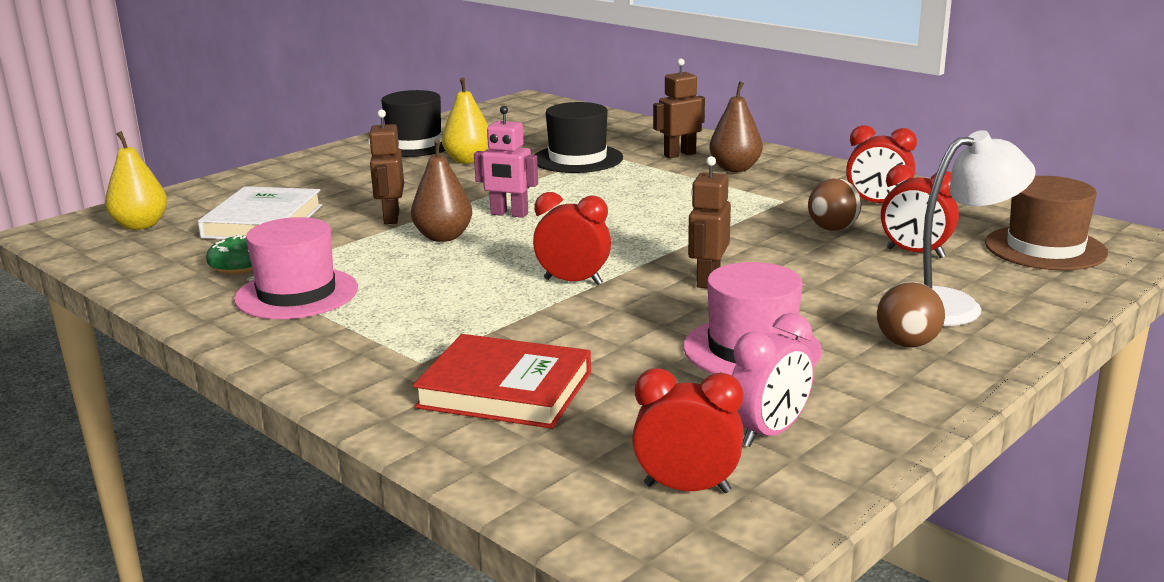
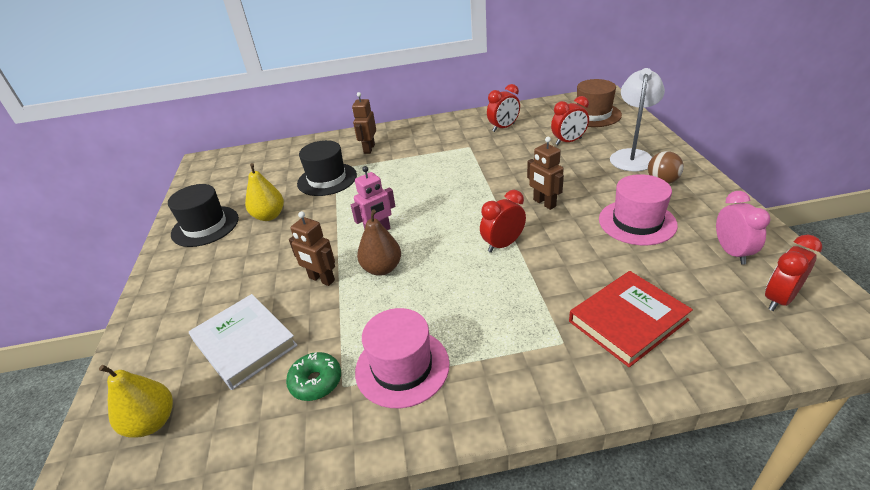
camera: 50 degrees left, 15 degrees up
brown pear [709,81,763,172] -> none
brown ball [808,178,862,231] -> none

